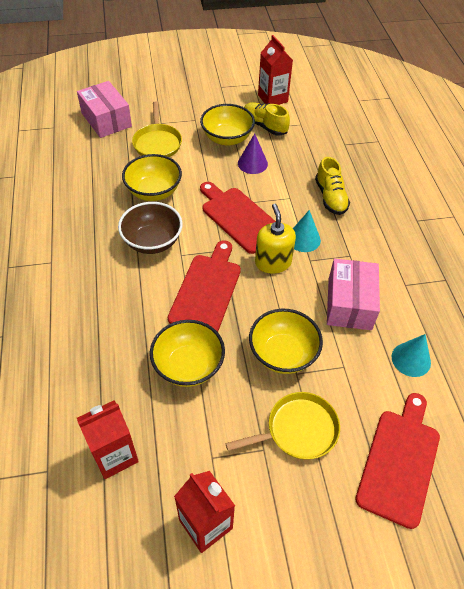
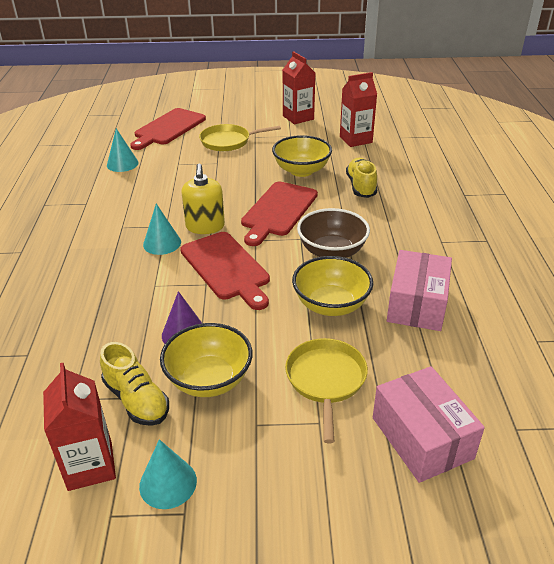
camera: 170 degrees left, 15 degrees down
yellow bowl [249,309,323,374] -> none
yellow shoe [315,157,350,215] -> yellow shoe moved to [346,158,377,198]
pink box [327,259,380,330] -> pink box moved to [387,250,452,331]
none -> turquoise cone [139,439,197,509]

